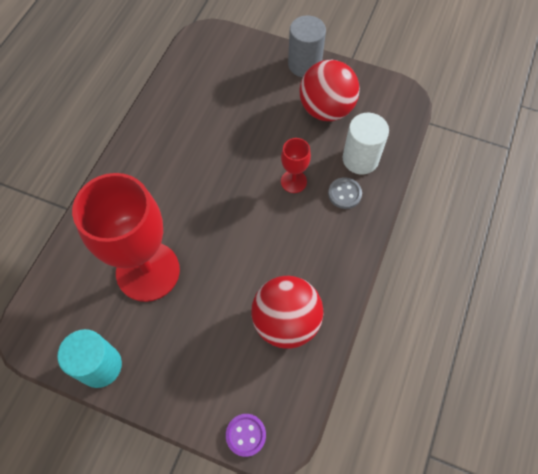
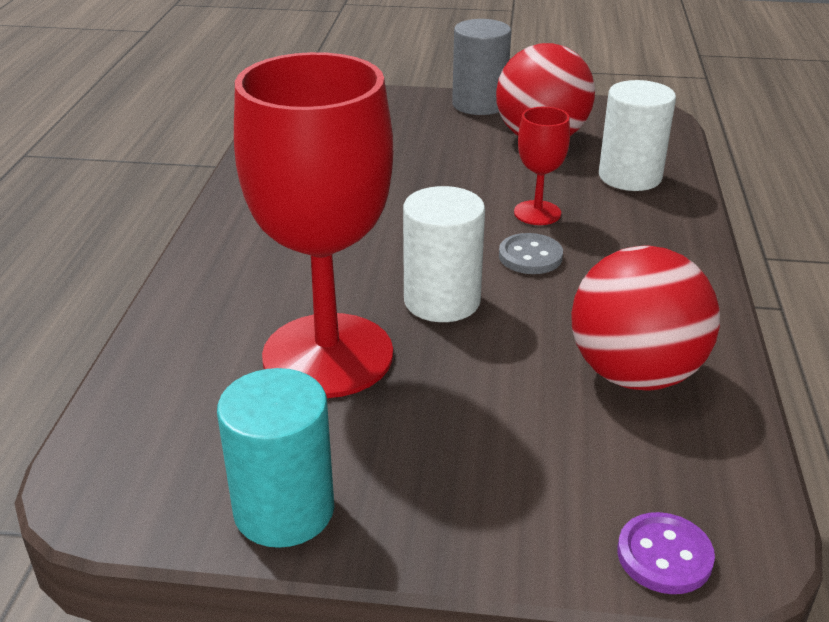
camera: 15 degrees left, 30 degrees down
grey button [328,177,362,209] -> grey button moved to [499,233,563,274]
none -> white cylinder [403,186,485,322]

